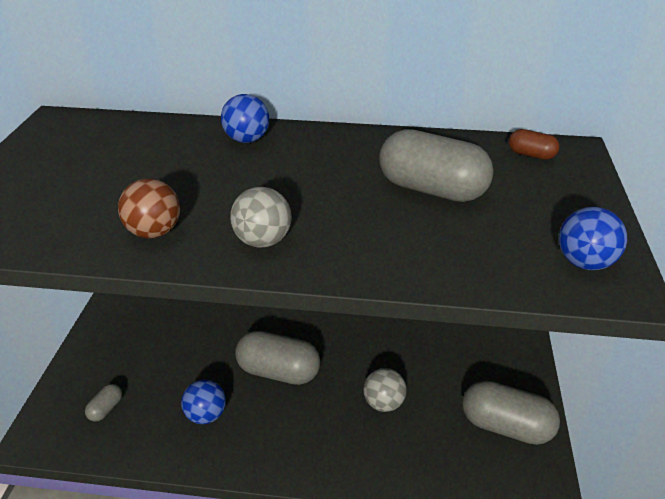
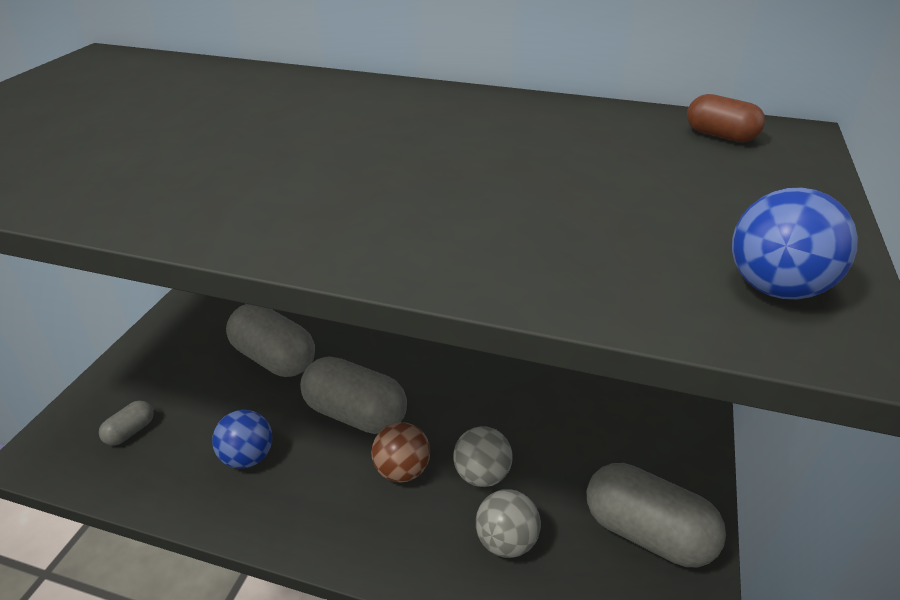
camera: 10 degrees right, 0 degrees up
brown ball [118,178,180,238] -> brown ball moved to [371,422,430,482]
blue ball [221,94,269,143] -> none
grey ball [230,187,292,248] -> grey ball moved to [476,490,541,558]
grey capsule [379,129,494,202] -> grey capsule moved to [226,304,315,377]

